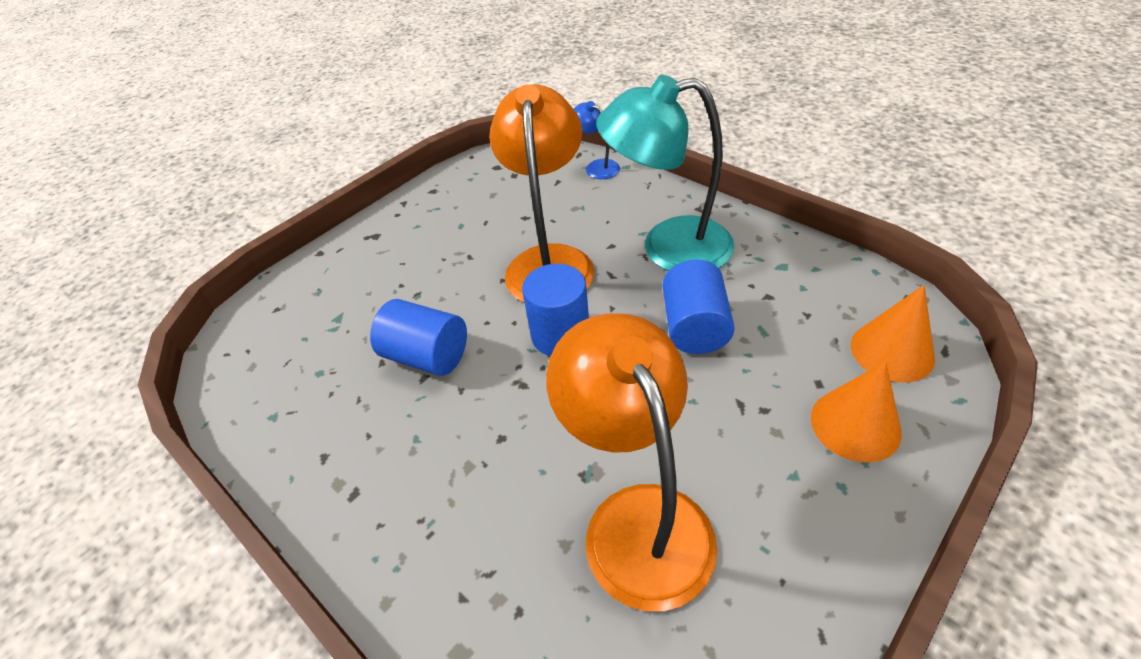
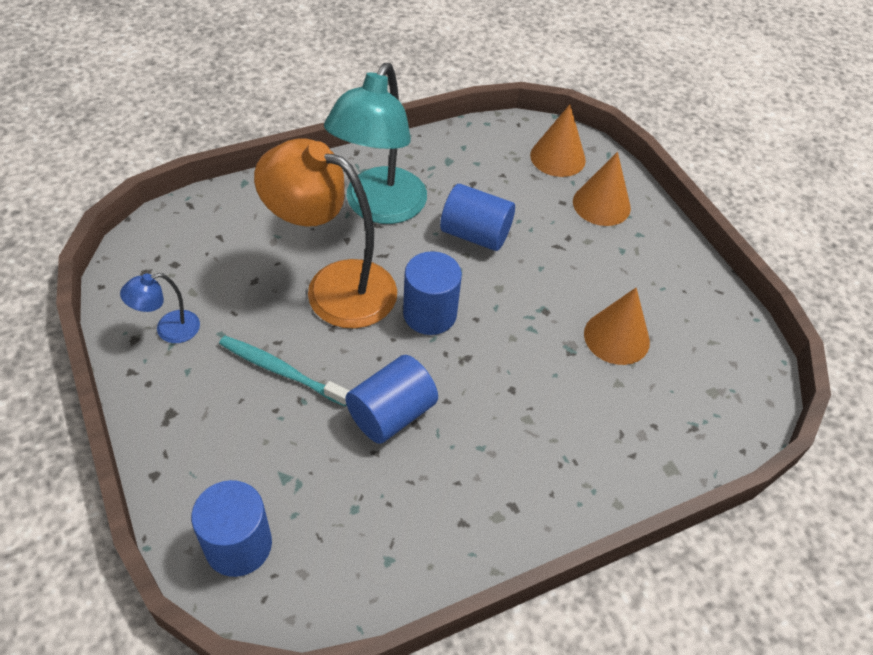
camera: 75 degrees left, 5 degrees up
orange lamp [546,313,717,611] -> orange cone [584,288,650,365]
blue lamp [574,101,620,179] -> blue lamp moved to [120,273,200,343]
none -> blue cylinder [191,480,272,577]
none -> turquoise toothbrush [219,336,349,406]

